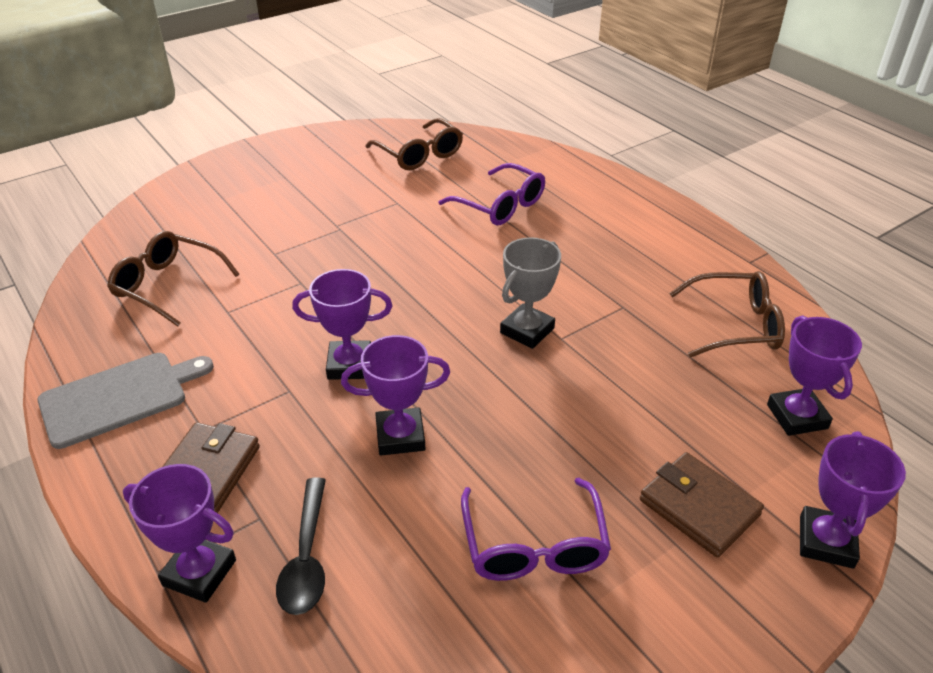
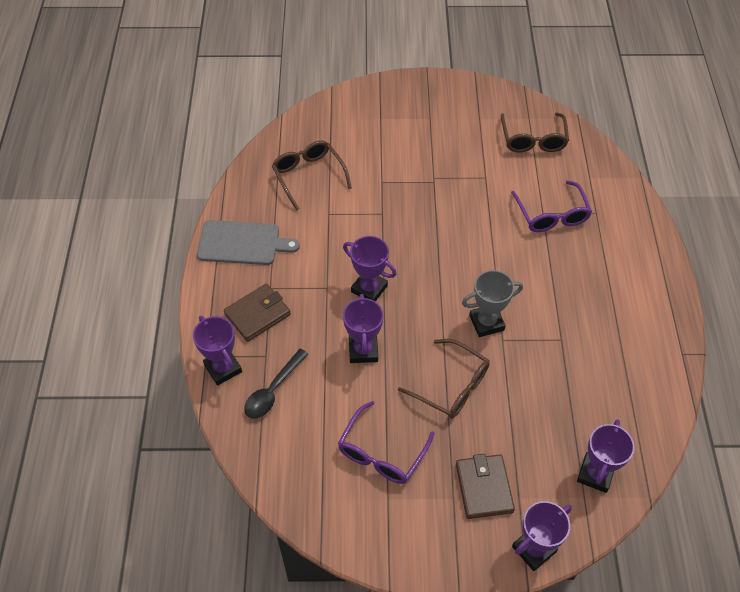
camera: 35 degrees right, 15 degrees up
purple trophy [341,335,450,455] -> purple trophy turned 60 degrees clockwise [343,294,383,363]
brown glasses [669,271,785,358] -> brown glasses moved to [398,339,490,419]

